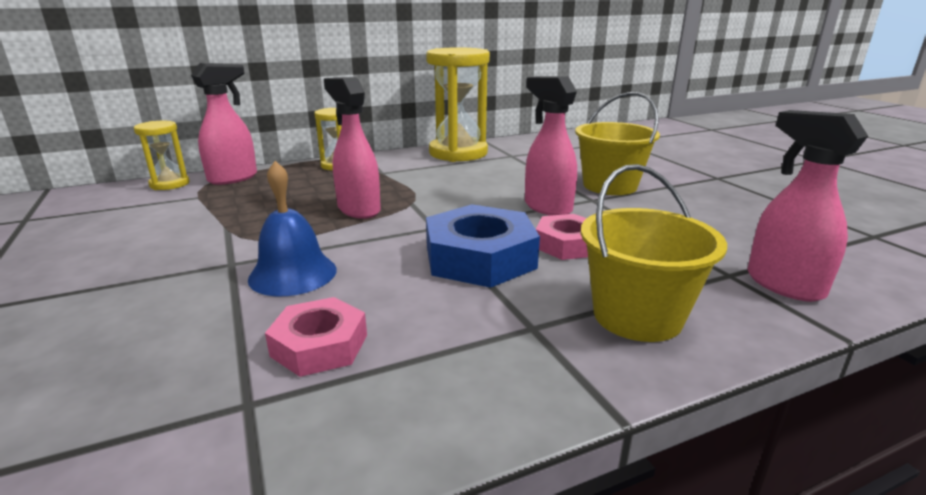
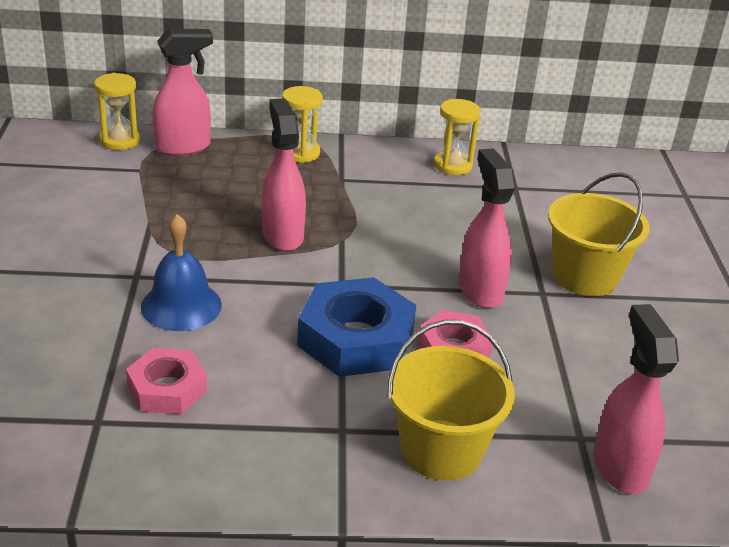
camera: 20 degrees right, 10 degrees up
yellow hourglass [426,47,490,162] -> yellow hourglass [434,99,481,175], size x0.52

